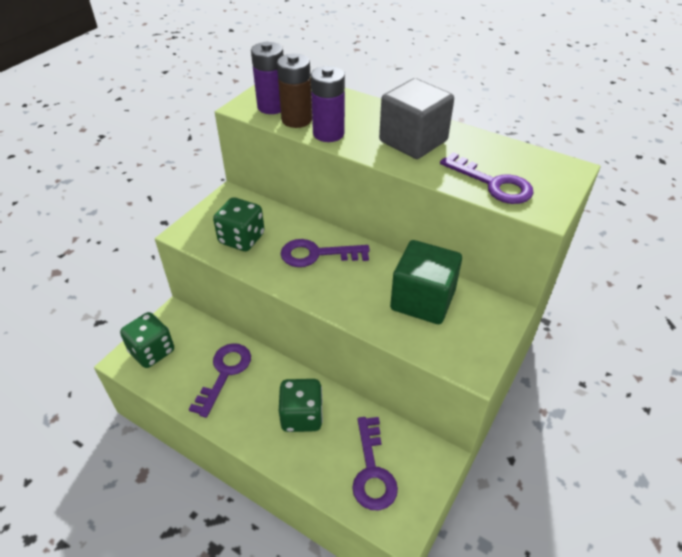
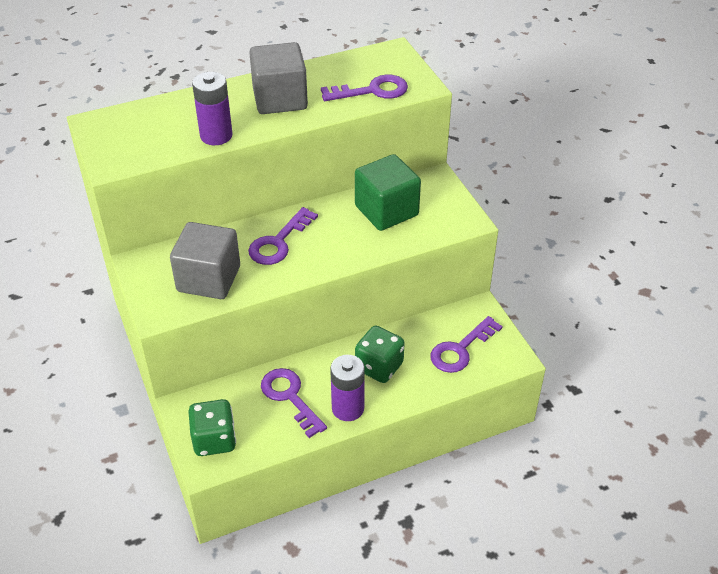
camera: 55 degrees left, 0 degrees up
green dice [213,197,264,251] -> grey cube [170,222,240,299]
purple battery [251,42,283,114] -> purple battery moved to [330,355,365,421]
brown battery [277,54,312,128] -> none
purple key [352,417,398,510] -> purple key turned 105 degrees clockwise [431,316,503,373]

